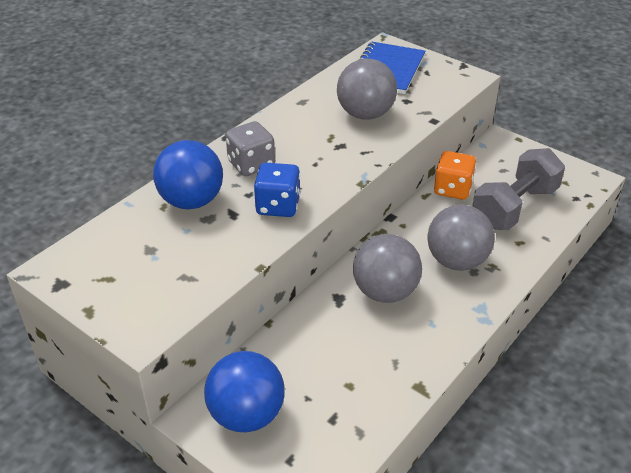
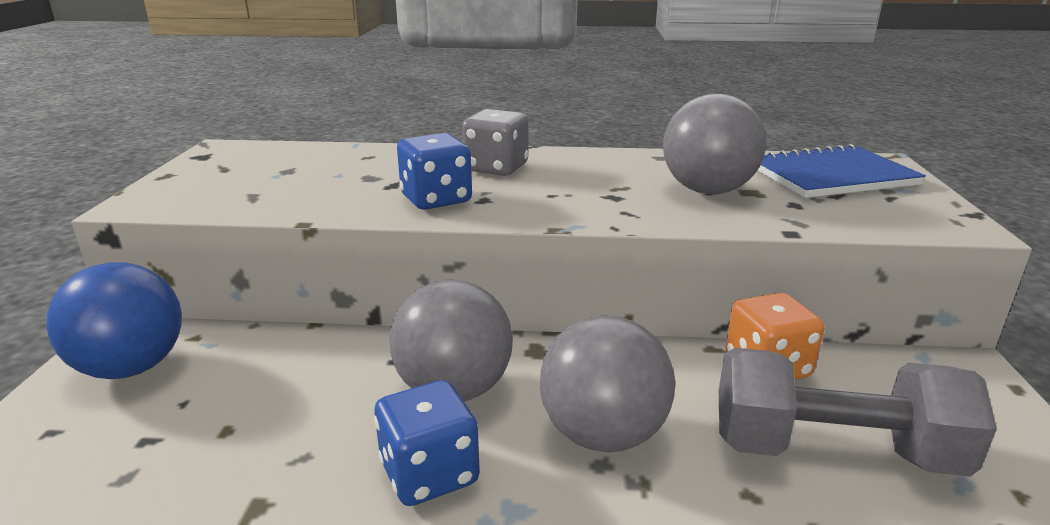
camera: 55 degrees right, 15 degrees down
blue ball [153,140,223,209] -> none
none -> blue dice [374,380,480,506]

